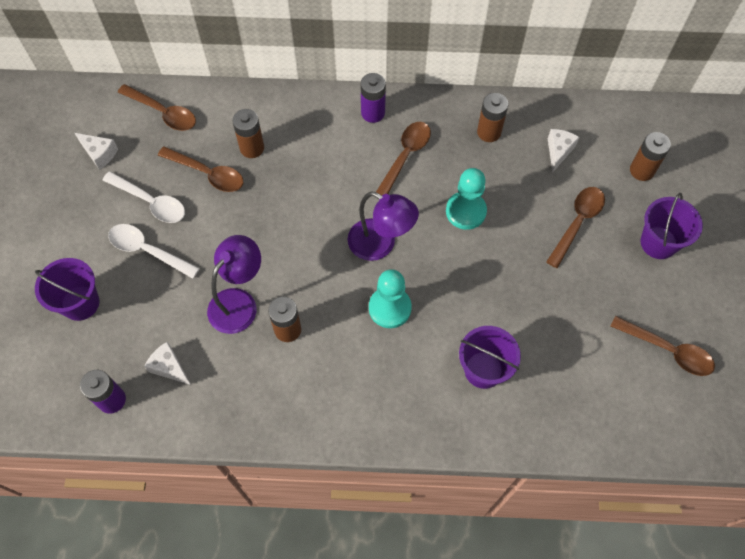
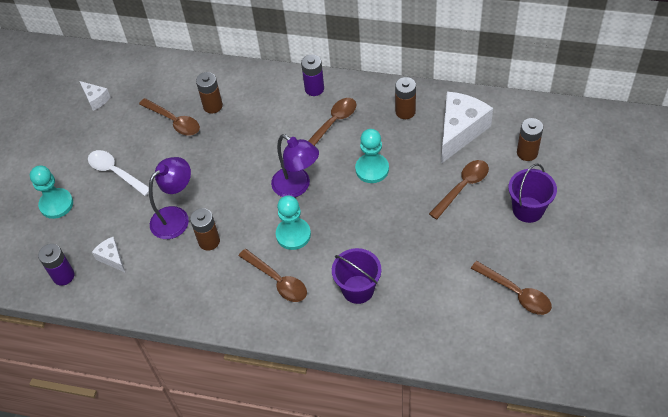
camera: 15 degrees right, 10 degrees down
purple bucket [35,258,99,321] -> turquoise pawn [30,166,73,219]
white spoon [103,171,185,223] -> none
brown spoon [118,84,196,131] -> brown spoon moved to [238,249,307,302]
white cheese [548,129,579,172] -> white cheese [441,92,493,164], size x2.03

